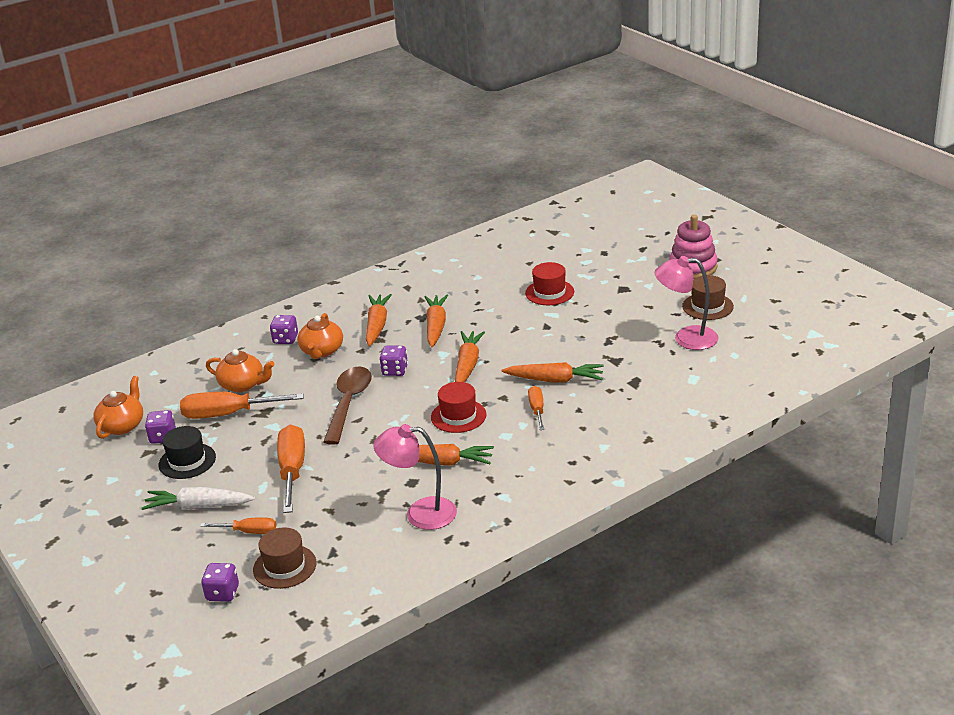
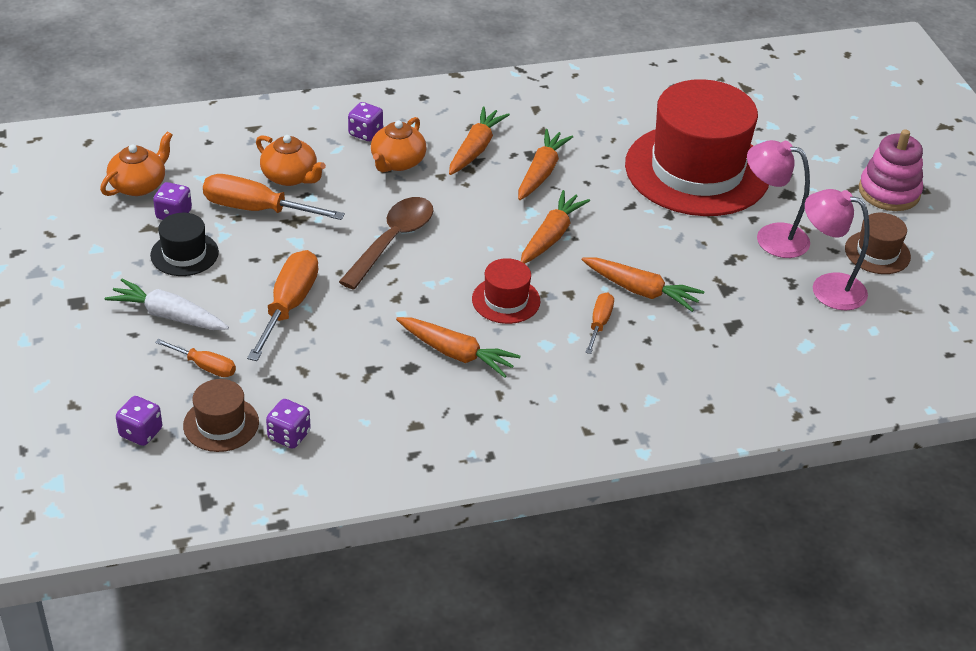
camera: 15 degrees right, 10 degrees up
pink lamp [373,424,457,530] -> pink lamp moved to [747,140,810,258]
purple dice [379,345,408,376] -> purple dice moved to [266,399,311,449]
red hat [525,262,574,305] -> red hat [625,79,769,216], size x2.34

